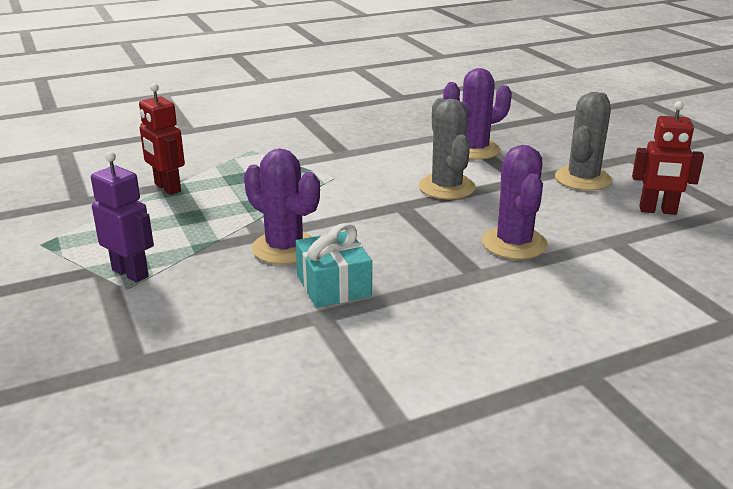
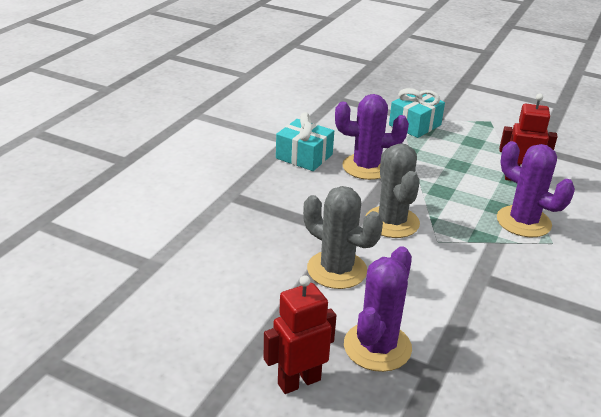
camera: 140 degrees right, 5 degrees up
purple robot [91,151,154,283] -> turquoise gift [389,88,445,138]
purple cactus [482,145,548,259] -> purple cactus moved to [497,141,575,237]
grey cactus [555,92,612,191] -> grey cactus moved to [365,143,420,238]
red robot [632,101,704,215] -> red robot moved to [264,275,337,394]

